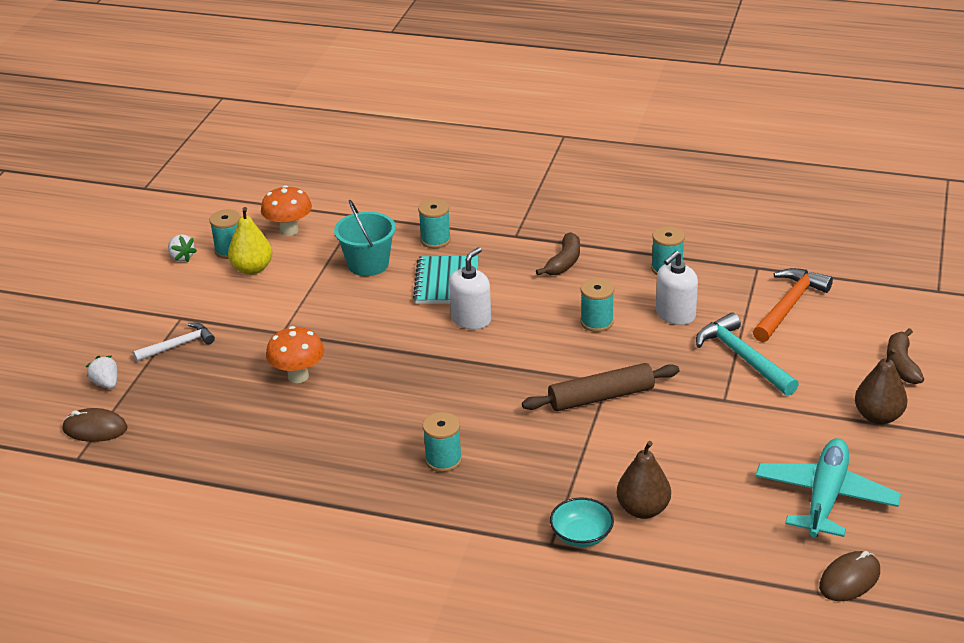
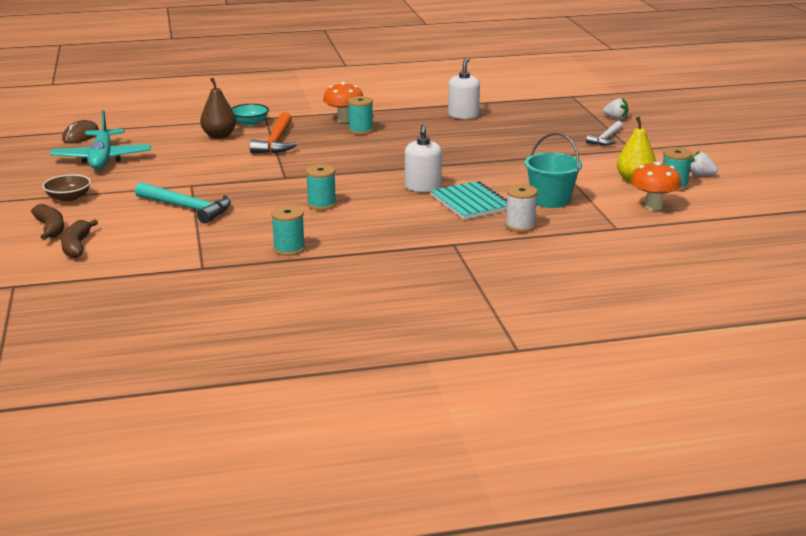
camera: 150 degrees right, 10 degrees down
brown mouse [62,408,128,442] -> none
orange mushroom [266,326,324,383] -> orange mushroom moved to [323,82,363,123]
turquoise spool [418,199,451,248] -> white spool [505,184,538,232]
brown rolling pin [522,363,679,411] -> none
brown banana [536,232,580,275] -> brown banana moved to [61,219,98,258]
white soap dispenser [656,251,698,325] -> white soap dispenser moved to [448,58,480,119]
orange hammer [753,268,833,342] -> orange hammer moved to [250,112,297,153]
brown pear [855,348,908,424] -> brown bowl [42,174,91,202]

